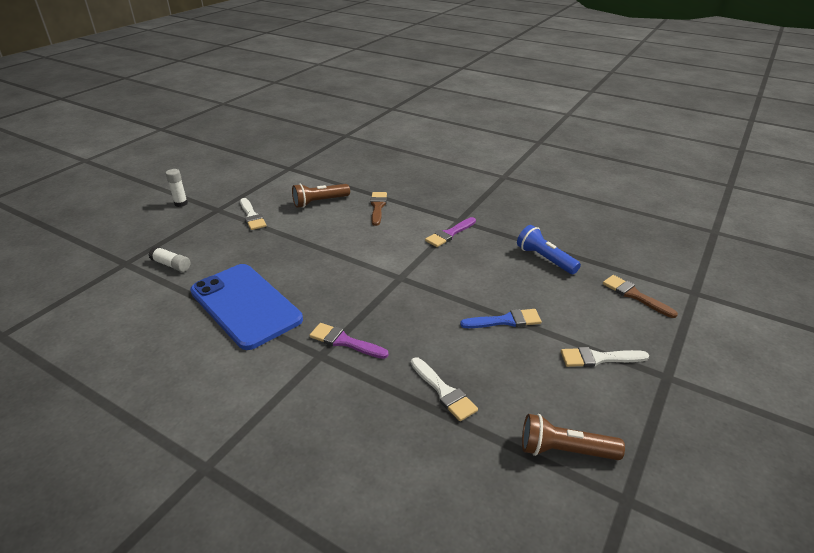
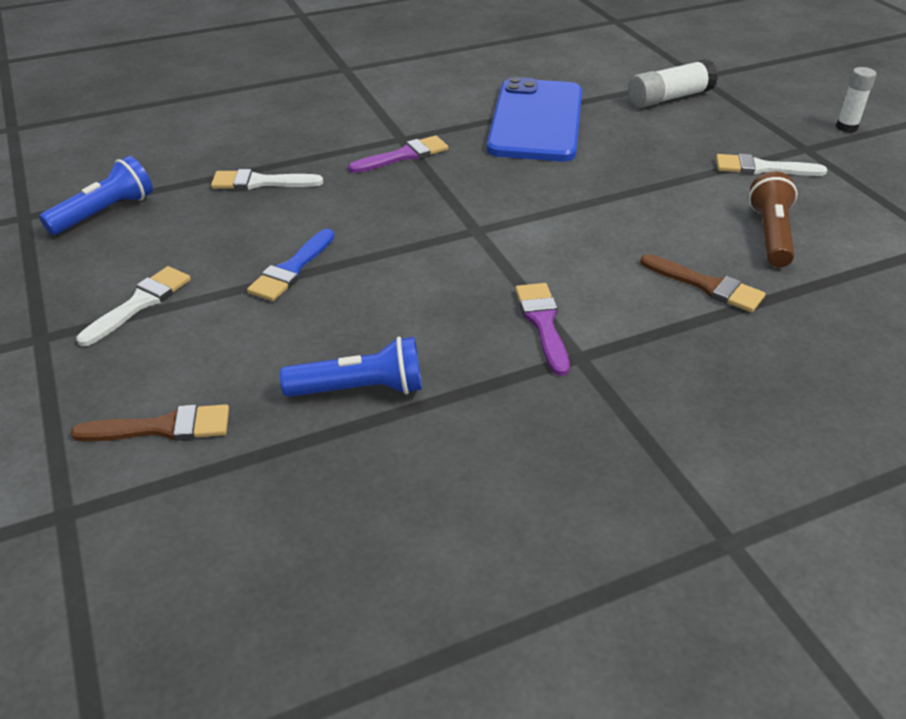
camera: 125 degrees right, 5 degrees up
white glue stick [149,246,190,272] -> white glue stick [628,59,718,108], size x1.55
blue phone [190,264,303,350] -> blue phone turned 75 degrees counterclockwise [487,77,582,162]
brown flashlight [522,414,625,460] -> blue flashlight [39,156,153,235]

